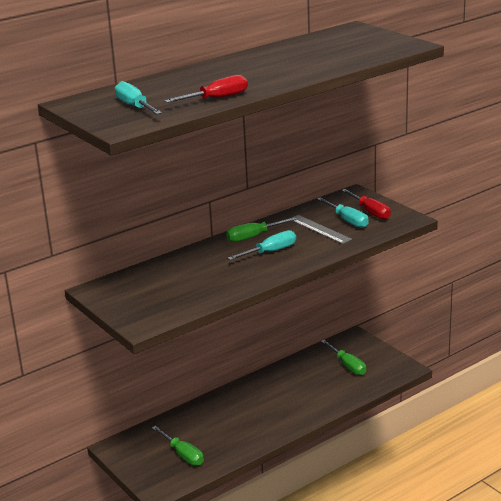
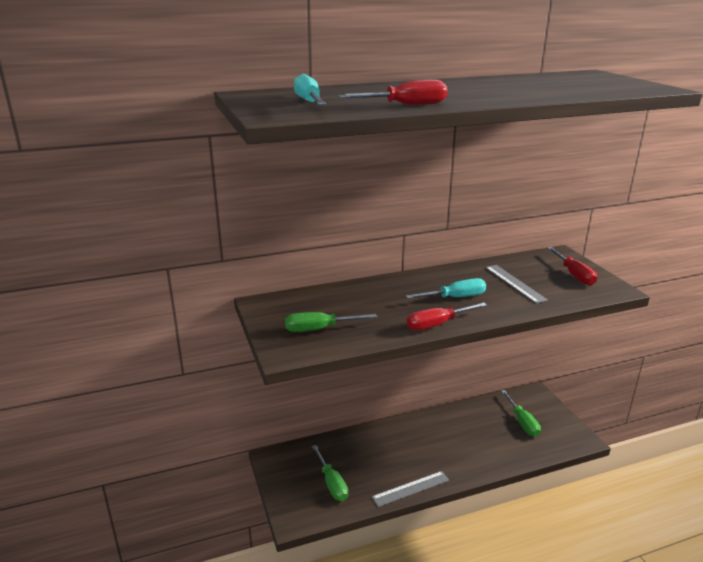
camera: 15 degrees right, 0 degrees up
green screwdriver [226,217,297,242] -> green screwdriver moved to [285,312,377,332]
turquoise screwdriver [317,197,369,228] -> none
none -> grey ruler [372,471,449,507]
none -> red screwdriver [407,302,487,330]

